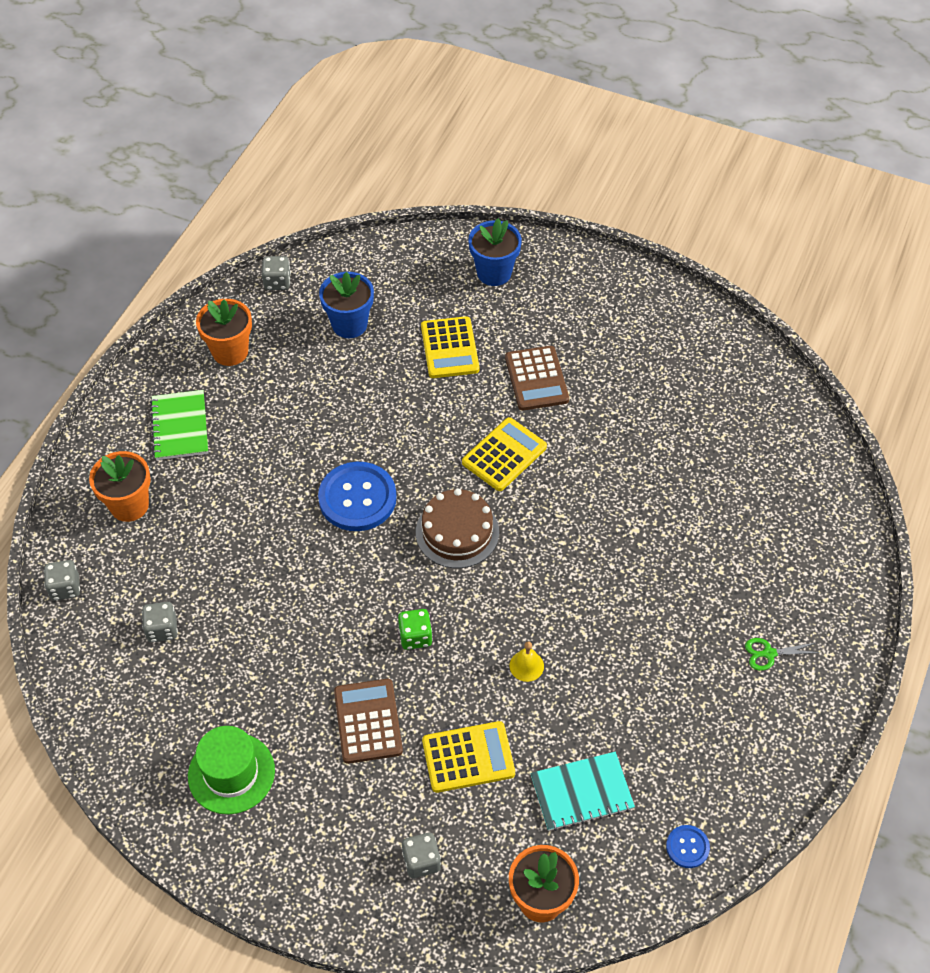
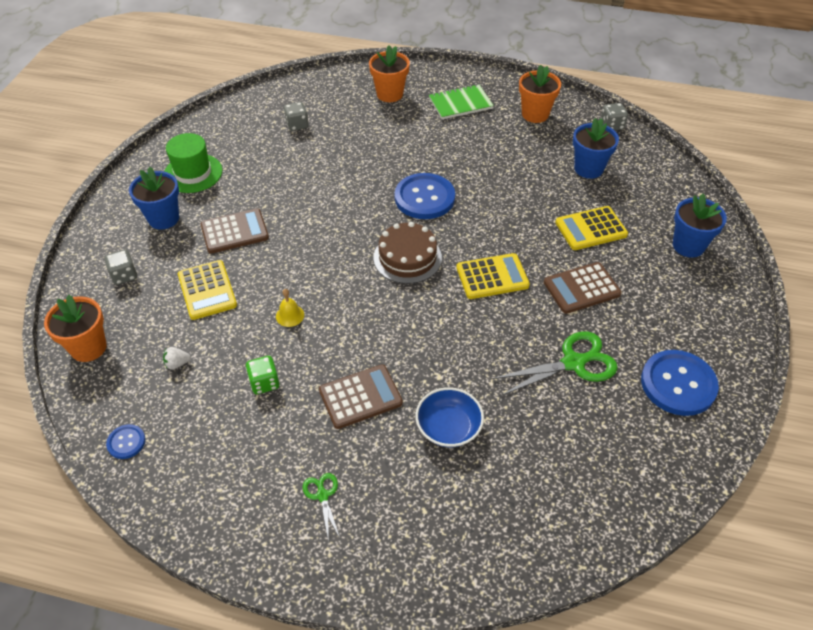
camera: 80 degrees right, 5 degrees down
grey dice [44,560,80,601] -> none
green dice [398,609,433,650] -> green dice moved to [246,356,280,394]
yellow calculator [462,417,547,491] -> yellow calculator turned 45 degrees counterclockwise [456,253,530,299]
turquoise notebook [530,752,635,831] -> white strawberry [163,347,191,370]
none -> blue flower pot [129,167,179,230]
none -> brown calculator [319,365,403,429]
none -> blue bowl [415,387,484,447]
none -> green scissors [493,331,618,396]
none -> blue button [641,350,719,416]

